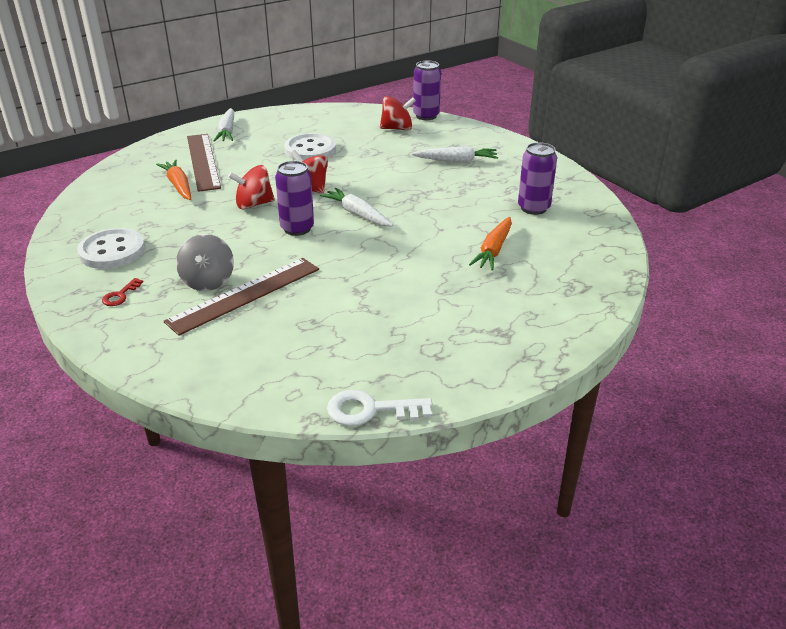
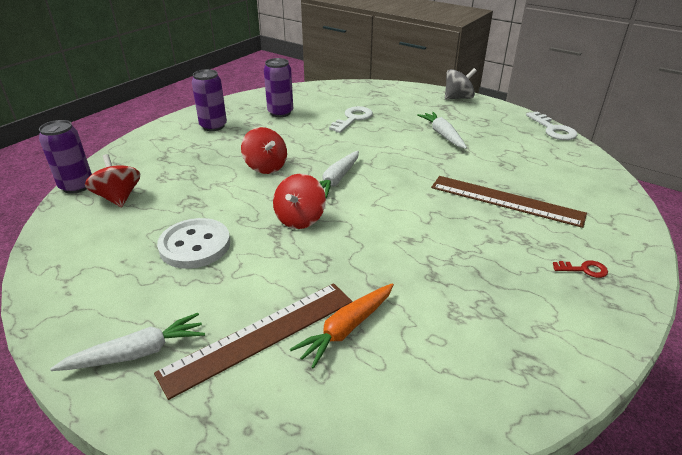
camera: 110 degrees left, 0 degrees up
white button [77,228,145,269] -> none
grey spinning top [176,234,234,291] -> grey spinning top moved to [445,68,477,100]
red spinning top [228,165,275,209] -> red spinning top moved to [241,127,287,174]
purple can [275,161,314,236] -> purple can moved to [192,69,227,131]
white carrot [412,146,498,162] -> white carrot moved to [417,112,467,149]
orange carrot [469,217,512,270] -> white key [329,106,373,133]

